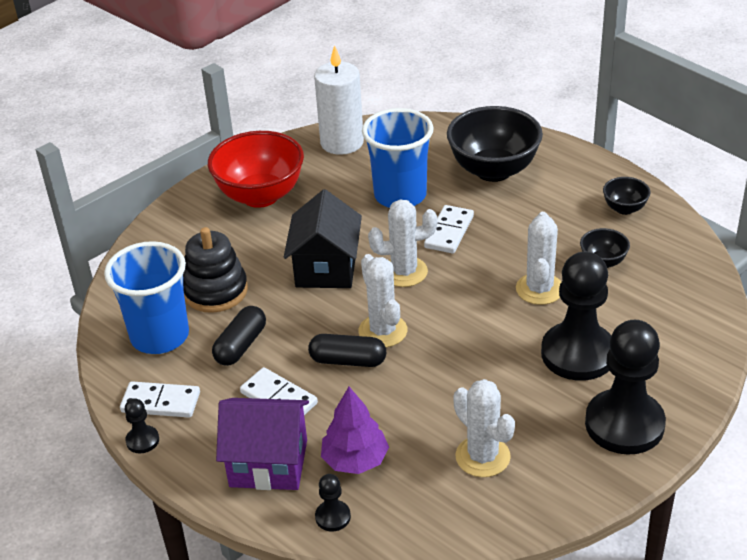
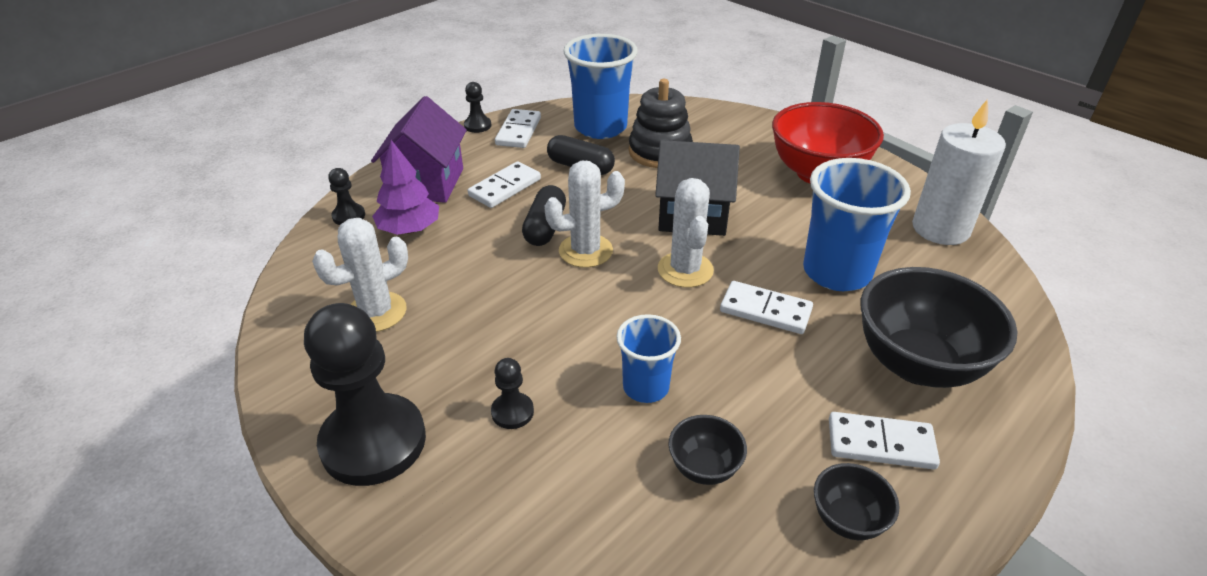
camera: 90 degrees right, 0 degrees up
white cactus [516,212,561,305] -> blue cup [616,314,681,403]
black pawn [541,252,611,381] -> black pawn [491,358,534,429], size x0.43
none -> white domino [829,412,940,470]

